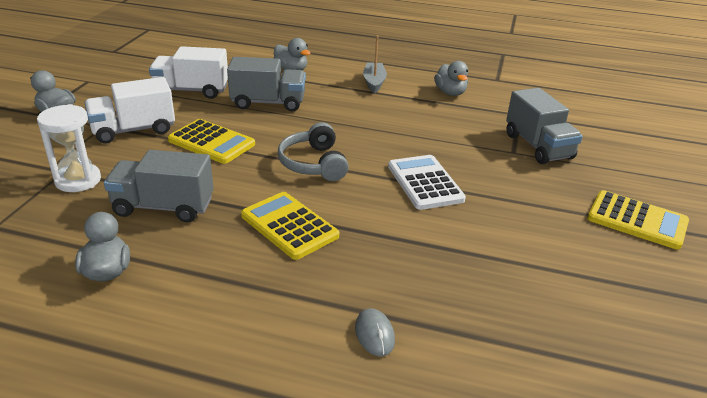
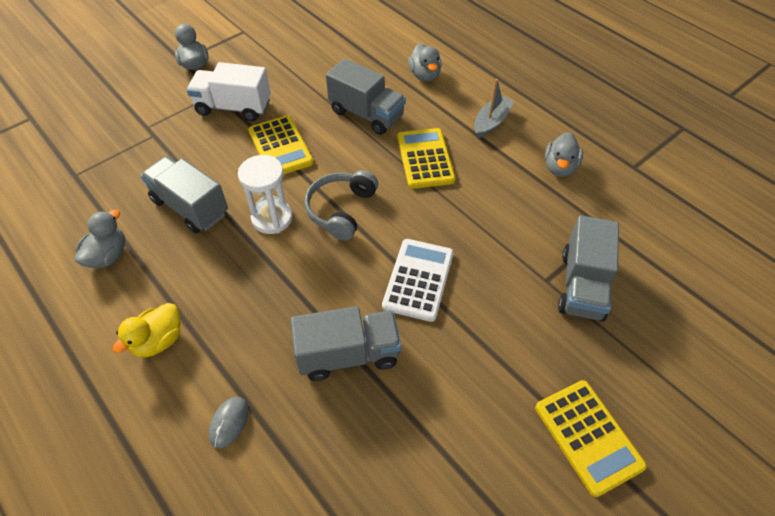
camera: 35 degrees right, 20 degrees up
white hourglass [37,104,101,192] -> white hourglass moved to [238,155,293,234]
white truck [149,46,228,99] -> none
yellow calculator [241,192,339,260] -> yellow calculator moved to [397,128,456,189]
none -> yellow duck [113,303,180,357]
none -> grey truck [291,306,401,381]

